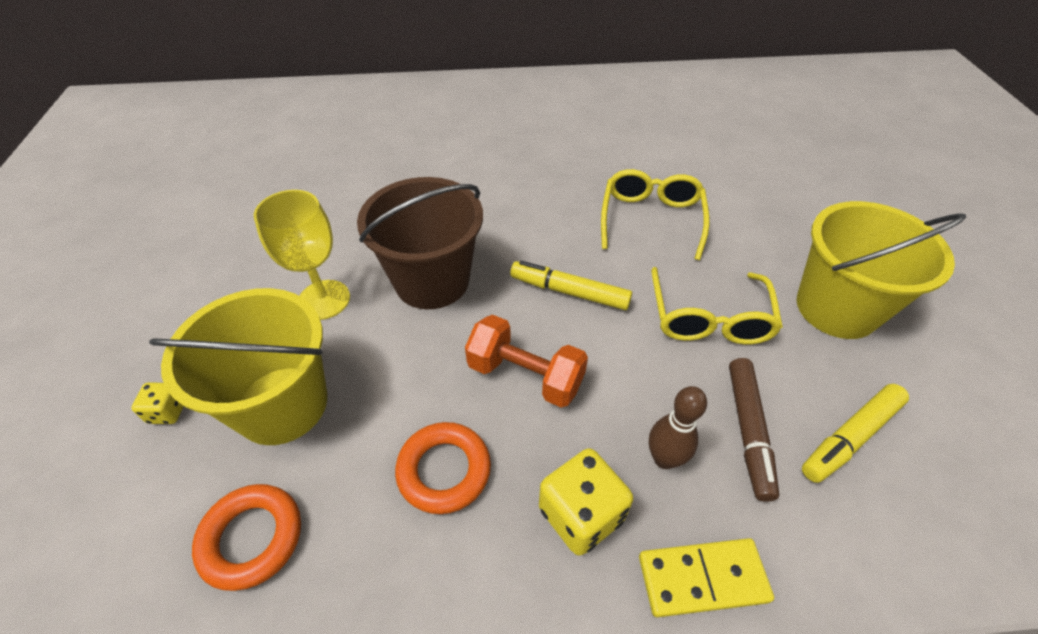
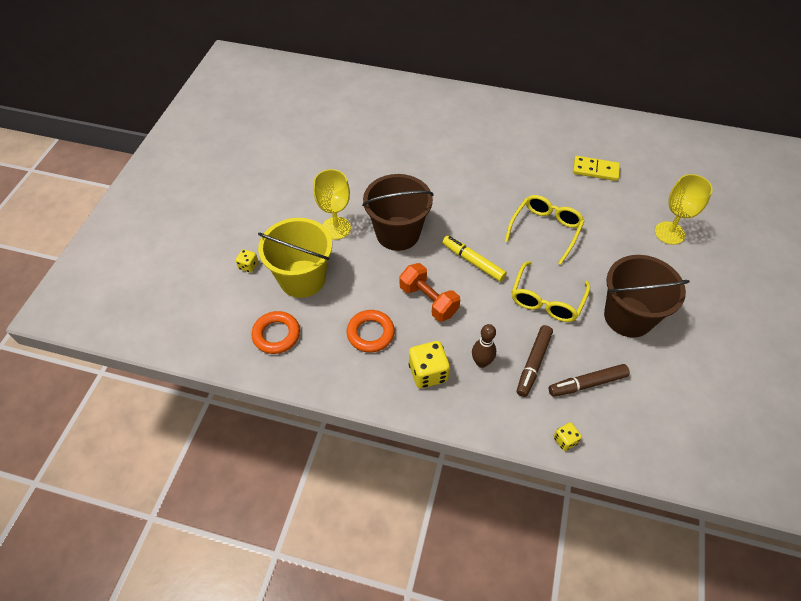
camera: 20 degrees right, 5 degrees up
yellow domino [639,538,774,617] -> yellow domino moved to [573,156,620,181]
yellow bucket [797,201,966,339] -> brown bucket [604,255,690,338]
yellow marker [802,384,909,483] -> brown marker [549,364,630,397]
none -> yellow dice [554,422,582,451]
none -> yellow goblet [655,174,713,245]

